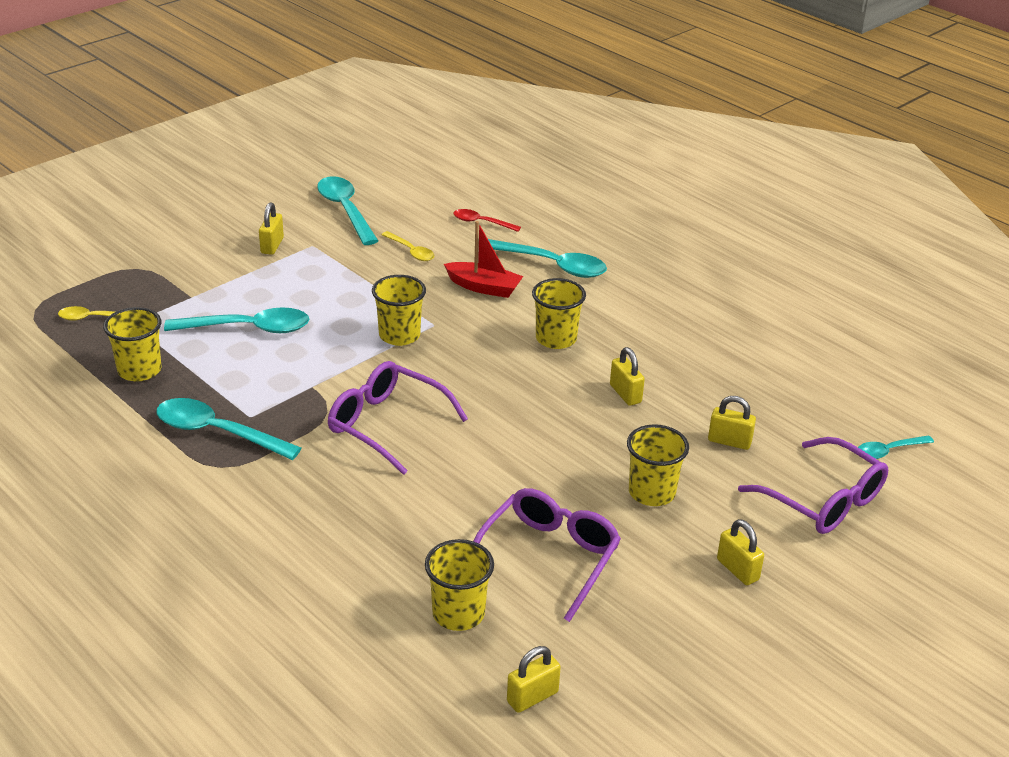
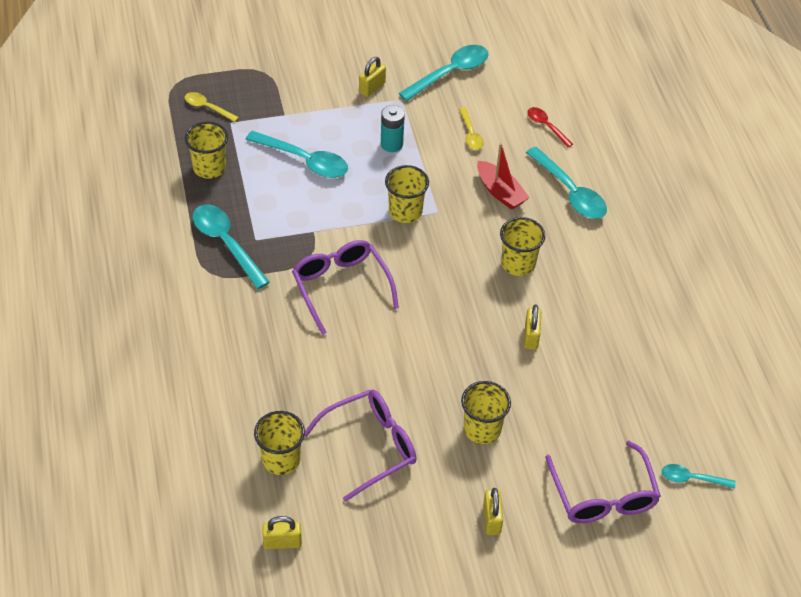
camera: 30 degrees right, 15 degrees up
turquoise spoon [317,176,378,245] -> turquoise spoon turned 45 degrees clockwise [399,45,489,101]
yellow padlock [708,396,756,450] -> none
none -> turquoise battery [381,105,405,152]

